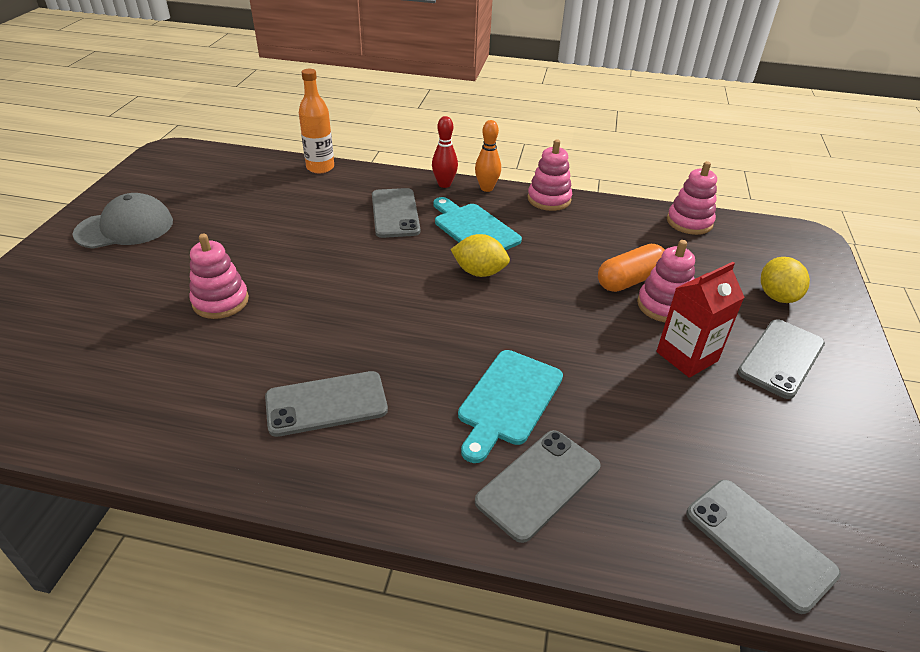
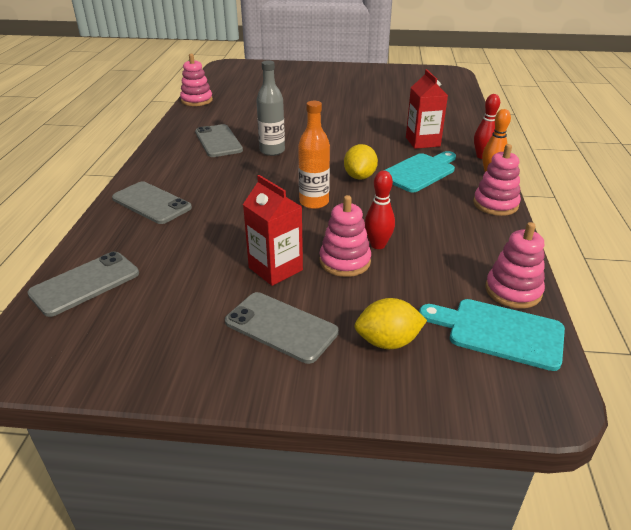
camera: 85 degrees right, 5 degrees down
grey cap [72,193,173,249] -> none
pink stacking toy [189,234,249,319] -> pink stacking toy moved to [180,54,213,106]
orange bottle [299,69,334,173] -> orange bottle moved to [298,101,330,209]
grey phone [372,188,420,238] -> red carton [406,69,448,149]
turquoise cutting board [458,350,563,463] -> turquoise cutting board moved to [419,299,565,371]
orange capsule [598,244,665,292] -> red bowling pin [365,170,395,249]
none -> grey bottle [256,60,285,156]

